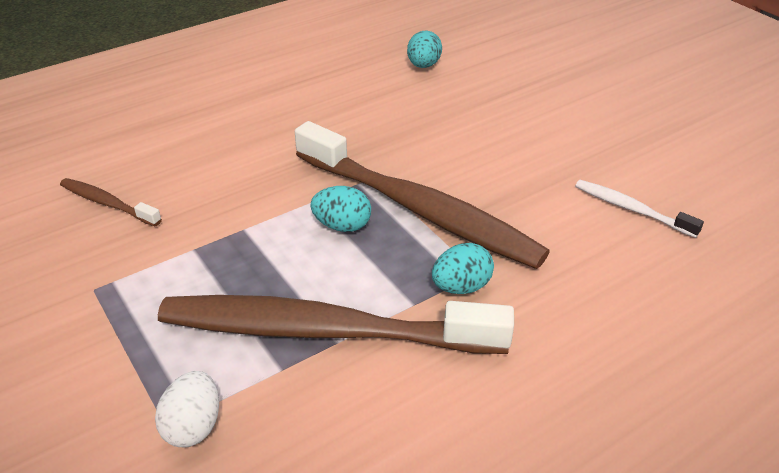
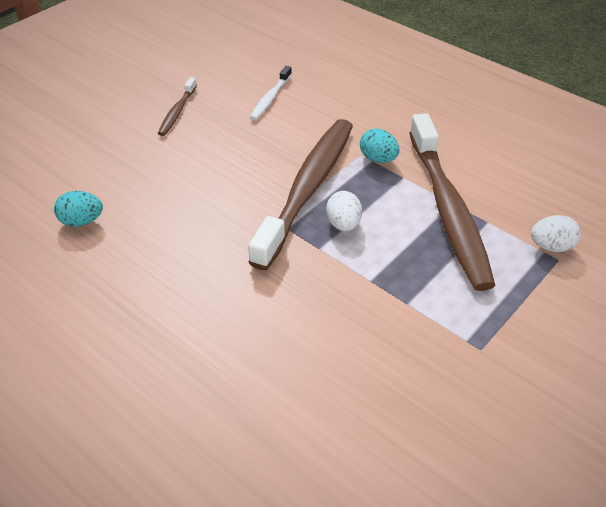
camera: 105 degrees left, 5 degrees up
brown toothbrush [60,178,162,226] -> brown toothbrush moved to [158,77,197,136]
turquoise egg [311,186,371,232] -> white egg [326,191,362,231]

